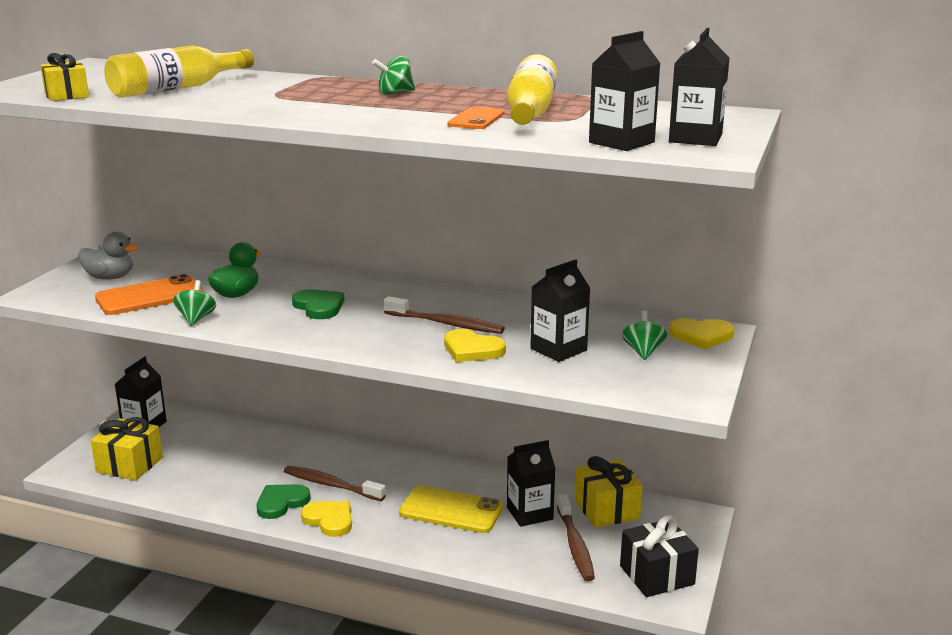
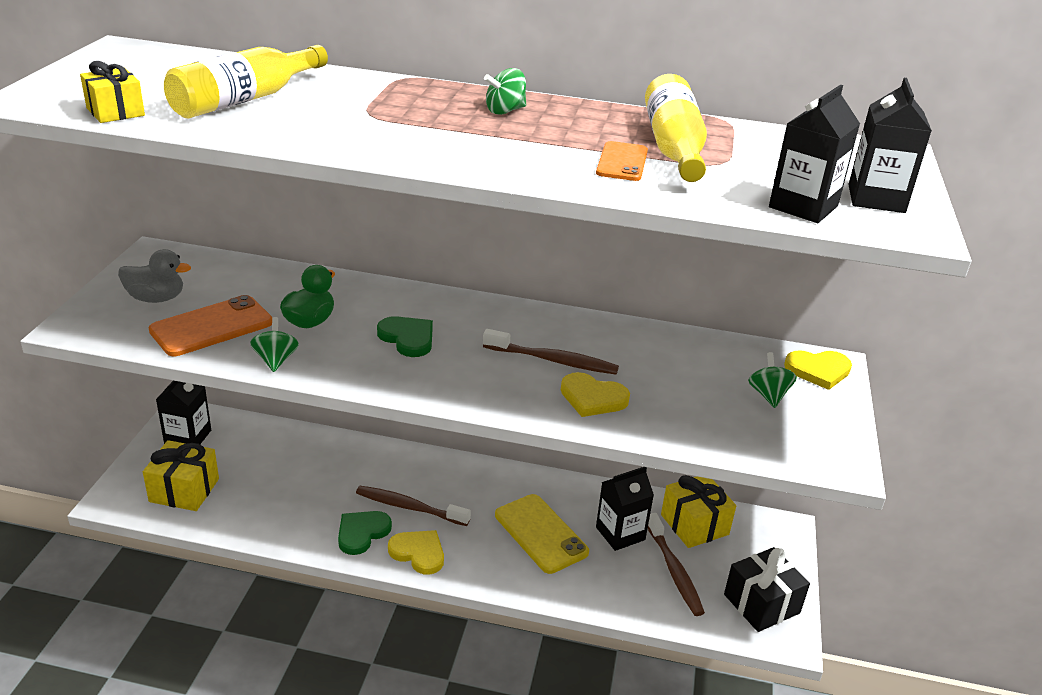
camera: 10 degrees left, 10 degrees up
yellow phone [399,485,503,533] -> yellow phone turned 45 degrees clockwise [495,494,589,574]
black carton [530,259,591,362] -> none

